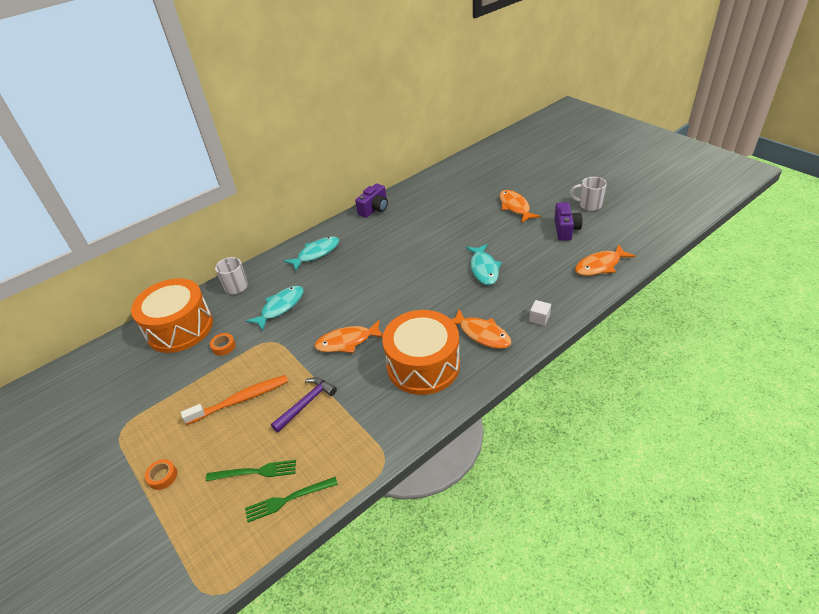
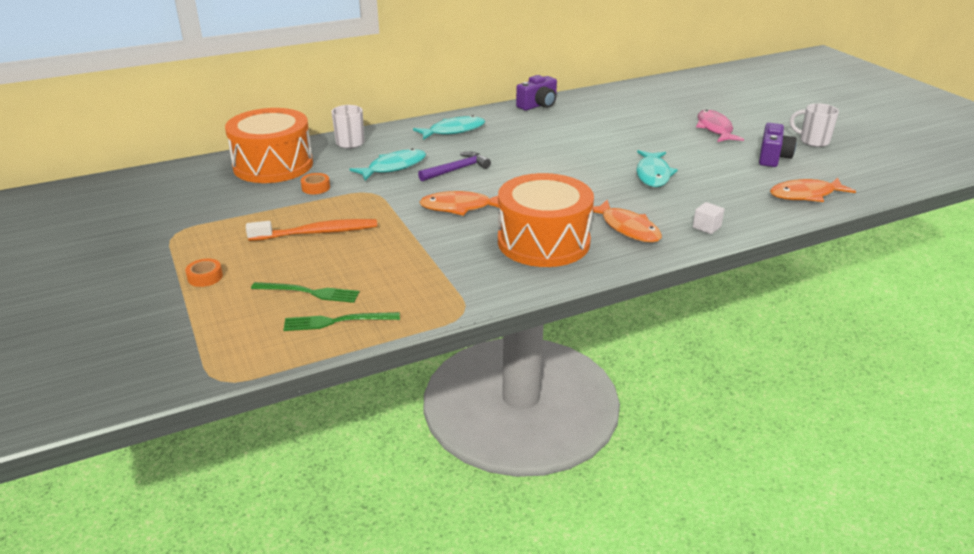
camera: 10 degrees right, 10 degrees down
purple hammer [271,377,337,432] -> purple hammer moved to [418,152,491,182]
orange fish [500,190,541,223] -> pink fish [696,110,744,142]

